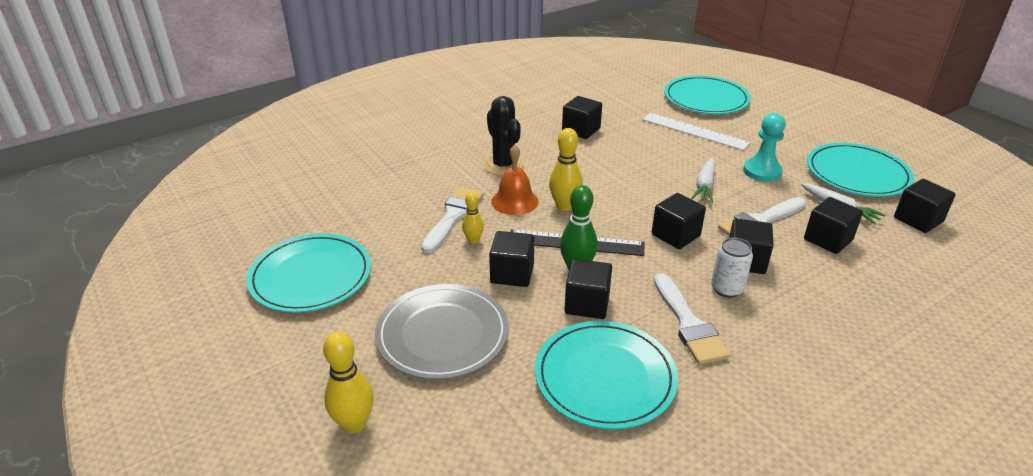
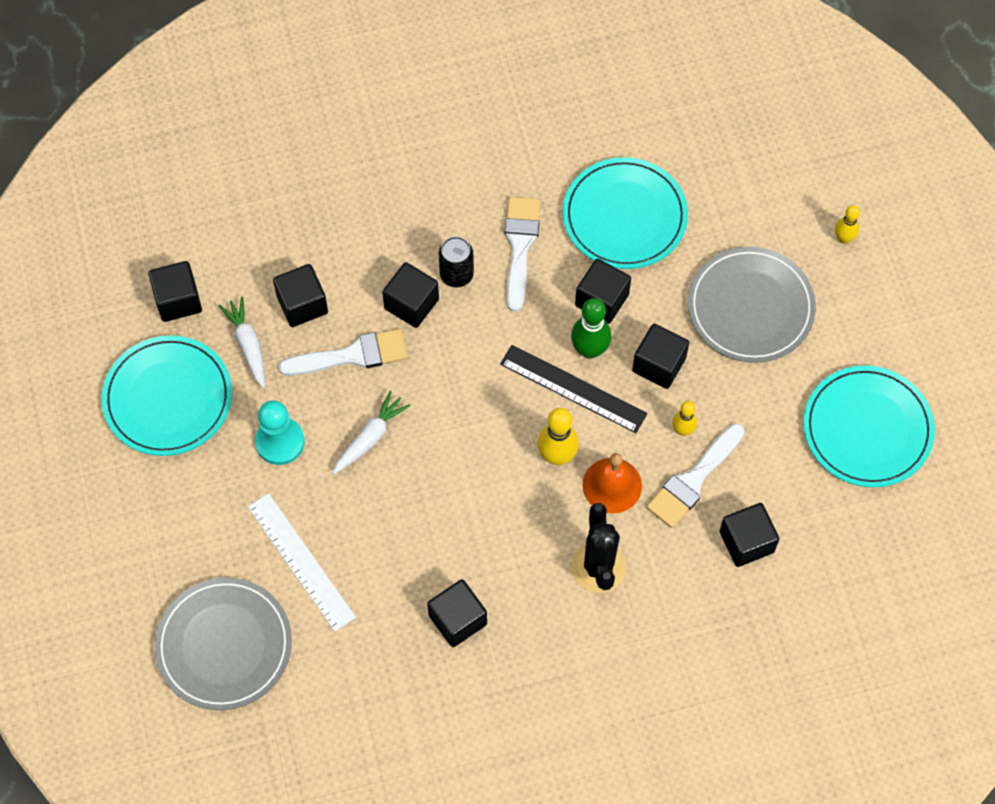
camera: 160 degrees left, 30 degrees up
yellow bowling pin [323,332,374,433] -> yellow bowling pin [835,205,860,244], size x0.61
black cube [652,193,706,249] -> black cube moved to [720,503,779,567]
turquoise plate [664,76,751,114] -> grey plate [154,577,292,710]
white can [711,238,753,298] -> black can [439,236,474,287]

